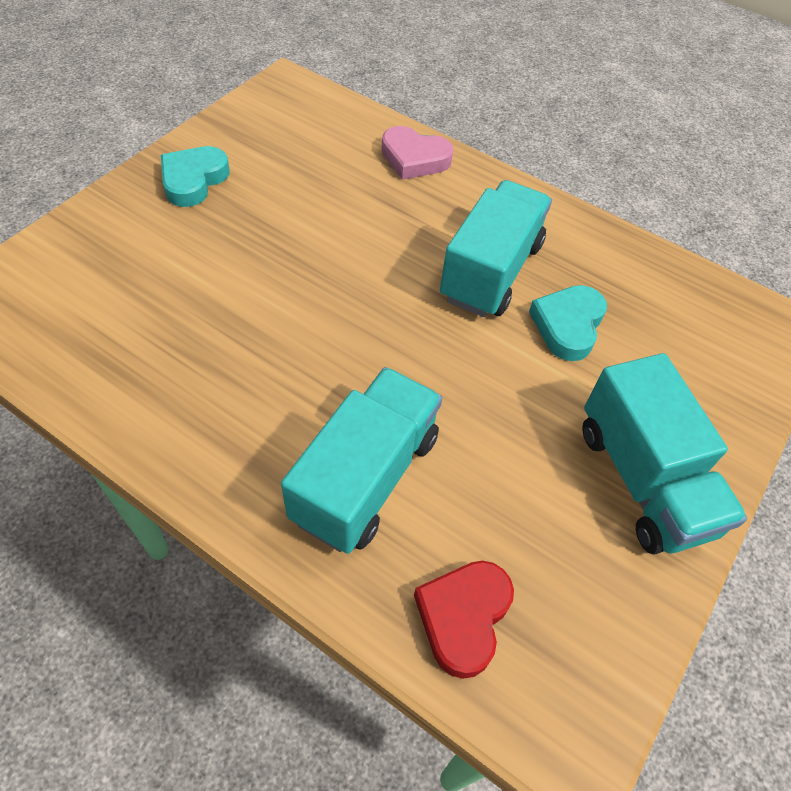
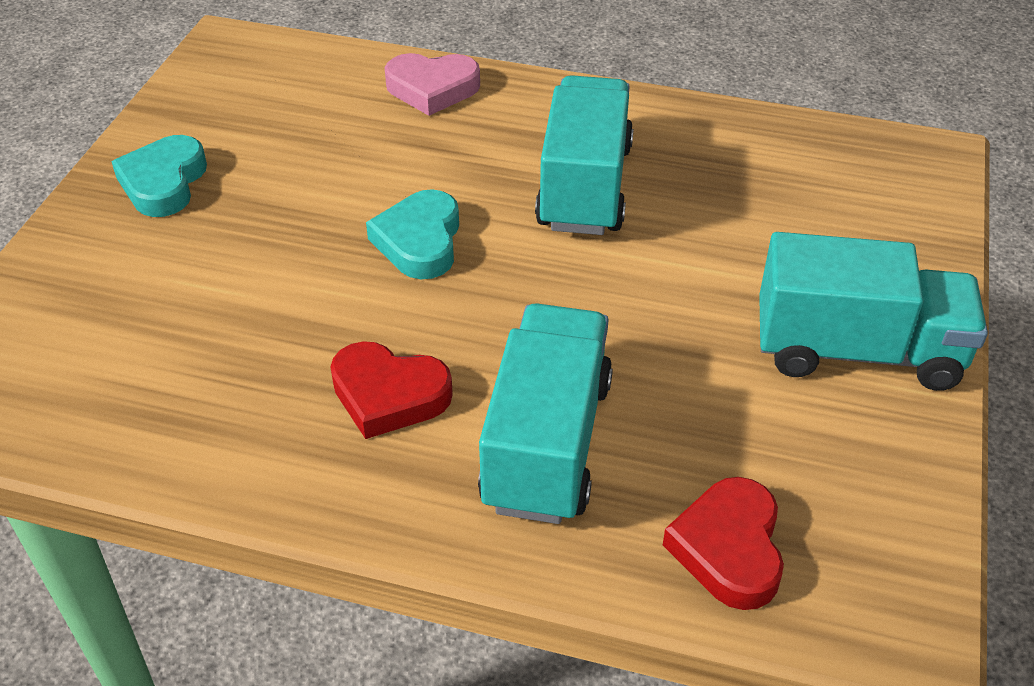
camera: 15 degrees left, 10 degrees down
turquoise heart [529,285,607,361] -> turquoise heart moved to [366,189,459,279]
turquoise truck [582,353,747,554] -> turquoise truck turned 45 degrees counterclockwise [759,232,988,391]
none -> red heart [331,341,453,439]

